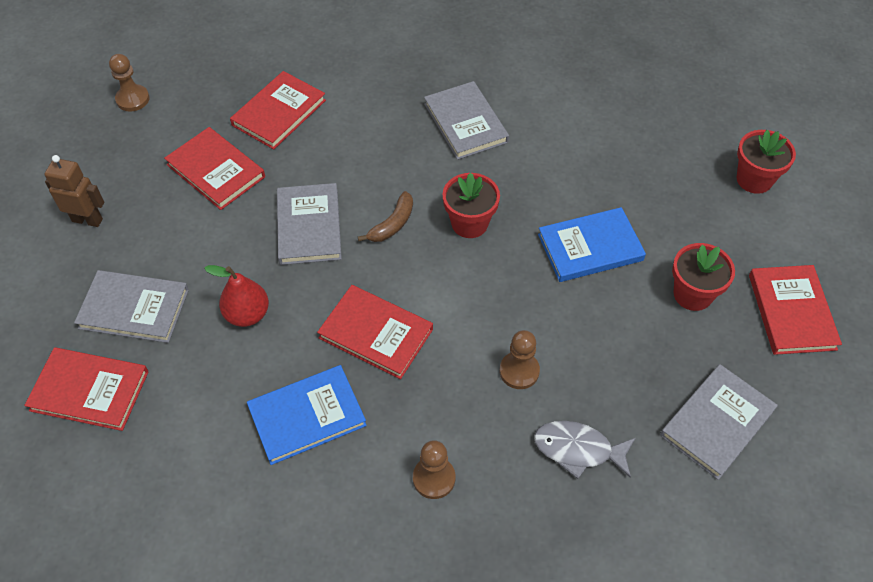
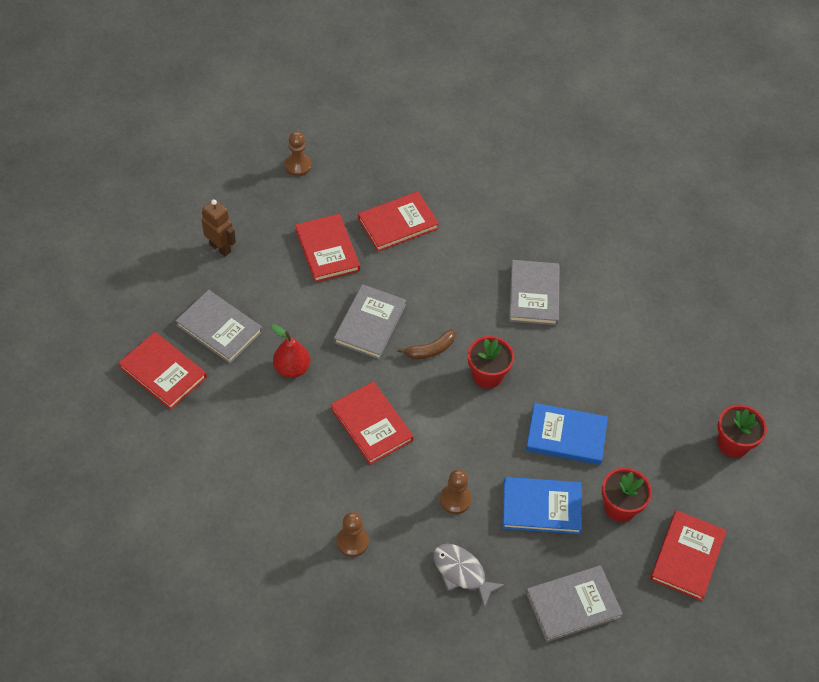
camera: 25 degrees right, 0 degrees up
blue book [247,365,367,465] -> blue book moved to [503,477,582,534]

